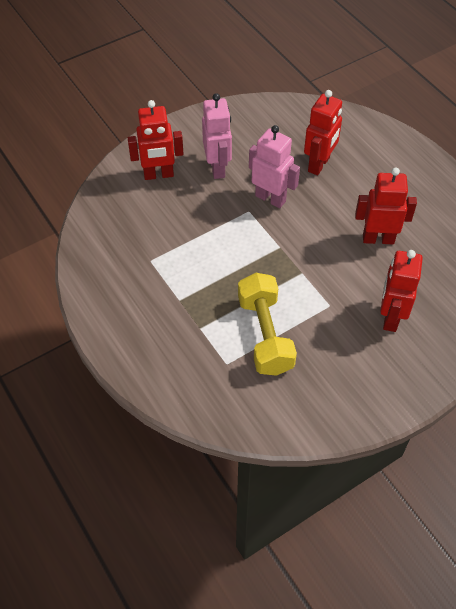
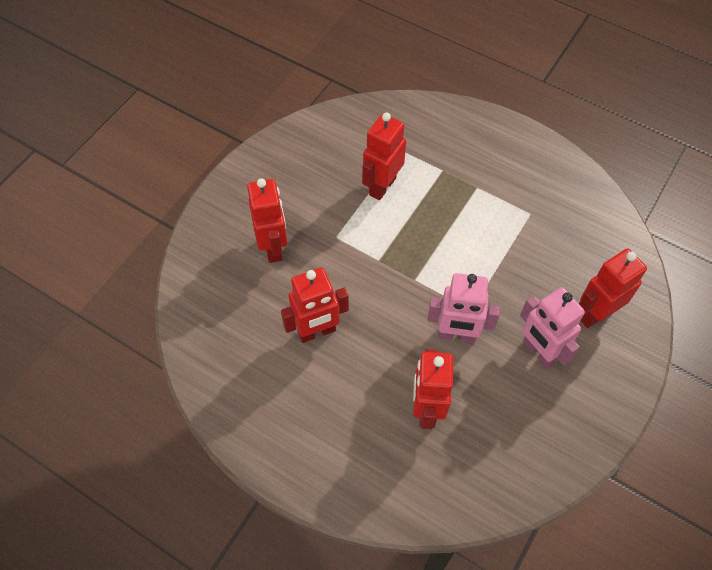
camera: 155 degrees right, 5 degrees up
yellow dumbbell [238,273,297,376] -> red robot [362,113,406,200]

